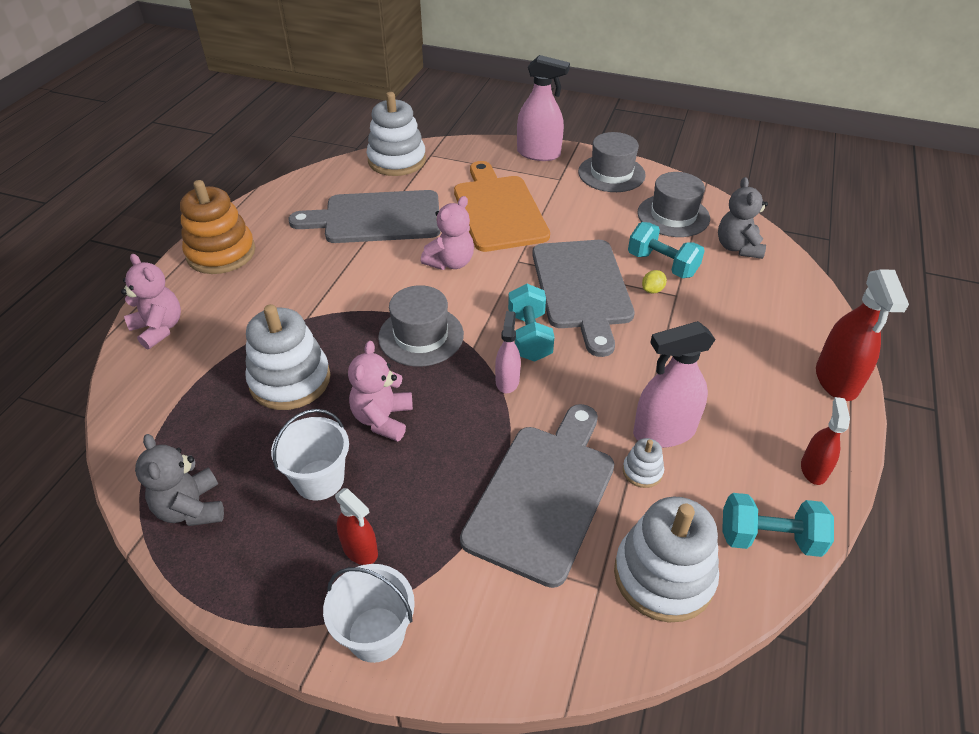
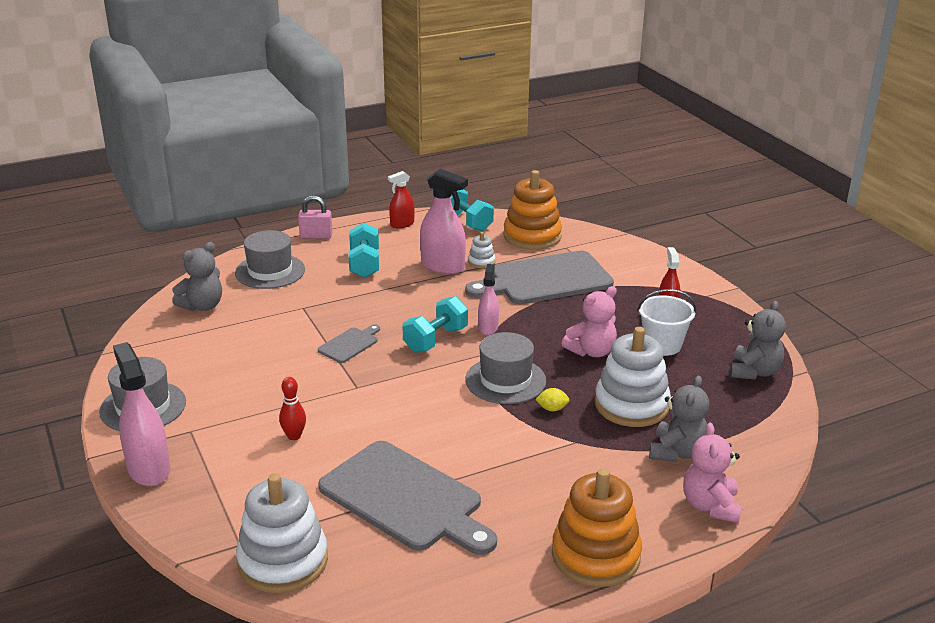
camera: 135 degrees left, 15 degrees down
white bucket [323,564,415,663] -> none
pink teddy bear [421,196,474,270] -> none
orange cutting board [454,161,550,252] -> red bowling pin [279,377,306,440]
pink spray bottle [495,311,521,393] -> pink spray bottle turned 135 degrees clockwise [478,264,499,335]
grey cutting board [532,240,635,357] -> grey cutting board [318,324,380,363], size x0.45
white stacking toy [614,497,719,622] -> orange stacking toy [503,170,562,250]
turquoise dumbbell [628,222,705,278] -> turquoise dumbbell moved to [348,222,379,278]
grey hat [638,172,710,237] -> grey hat moved to [235,230,305,289]
yellow lemon [642,270,667,294] -> yellow lemon moved to [535,388,569,411]
red spray bottle [816,269,909,401] -> pink padlock [298,195,333,239]
none -> grey teddy bear [649,376,709,462]

